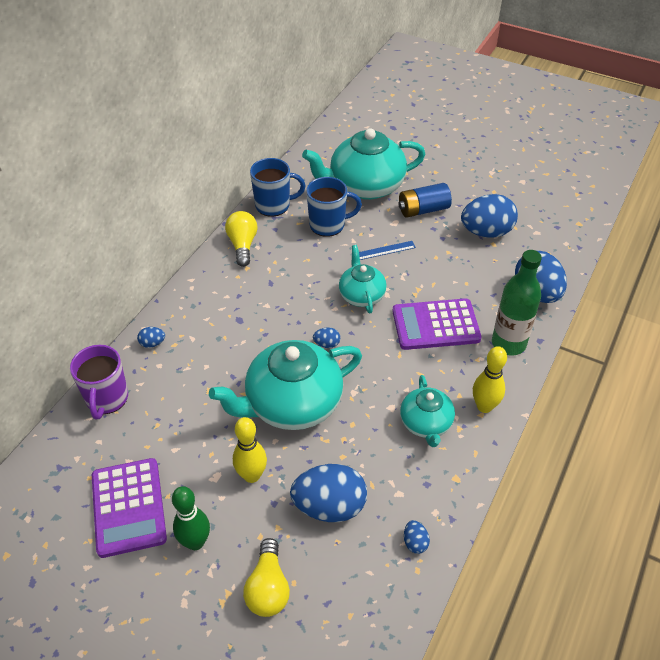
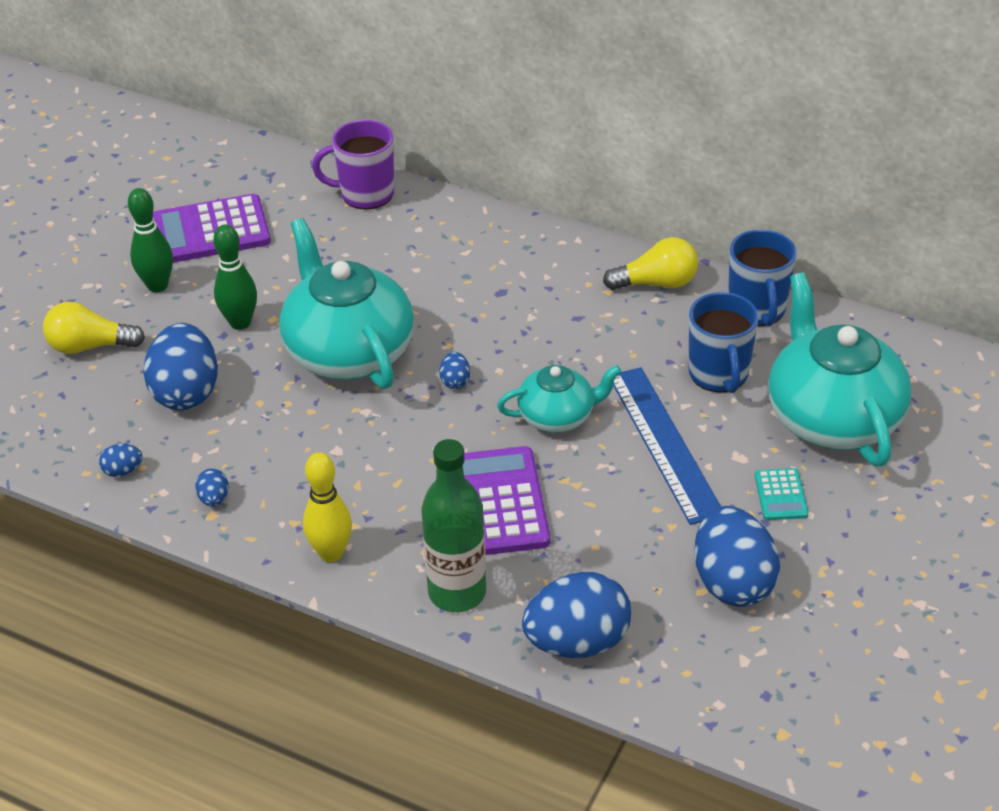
camera: 90 degrees right, 5 degrees down
blue egg [137,327,165,348] -> blue egg moved to [195,468,229,506]
yellow bowling pin [233,417,267,483] -> green bowling pin [213,224,257,330]
blue ruler [359,241,416,260] -> blue ruler [613,367,721,525], size x2.03
blue battery [398,183,452,218] -> turquoise calculator [755,468,808,520]
turquoise teapot [400,375,455,447] -> none

